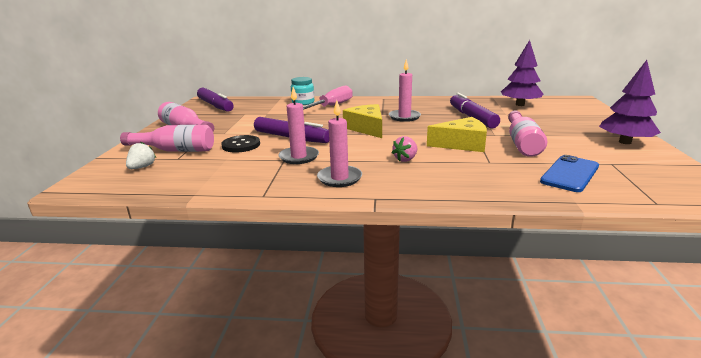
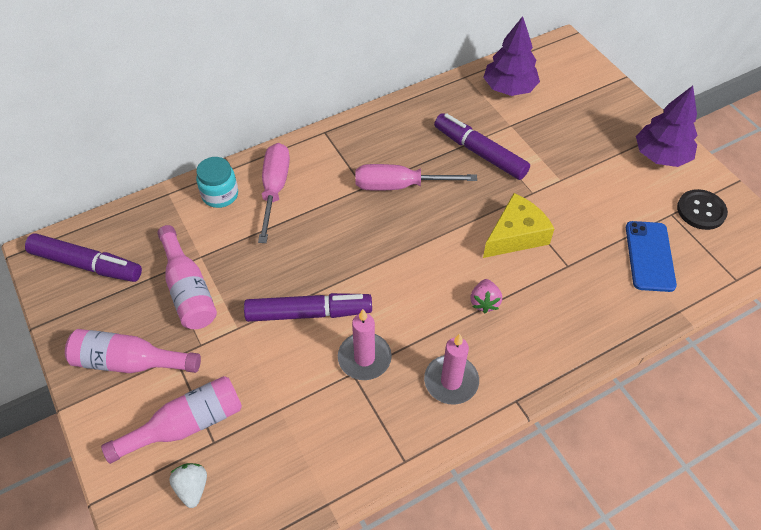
camera: 35 degrees left, 30 degrees up
black button [221,135,260,153] -> black button moved to [677,189,728,230]
yellow cheese [343,104,382,138] -> none
pink candle [389,59,421,122] -> pink screwdriver [355,164,477,191]
pink bottle [508,110,547,157] -> pink bottle moved to [157,225,217,329]

